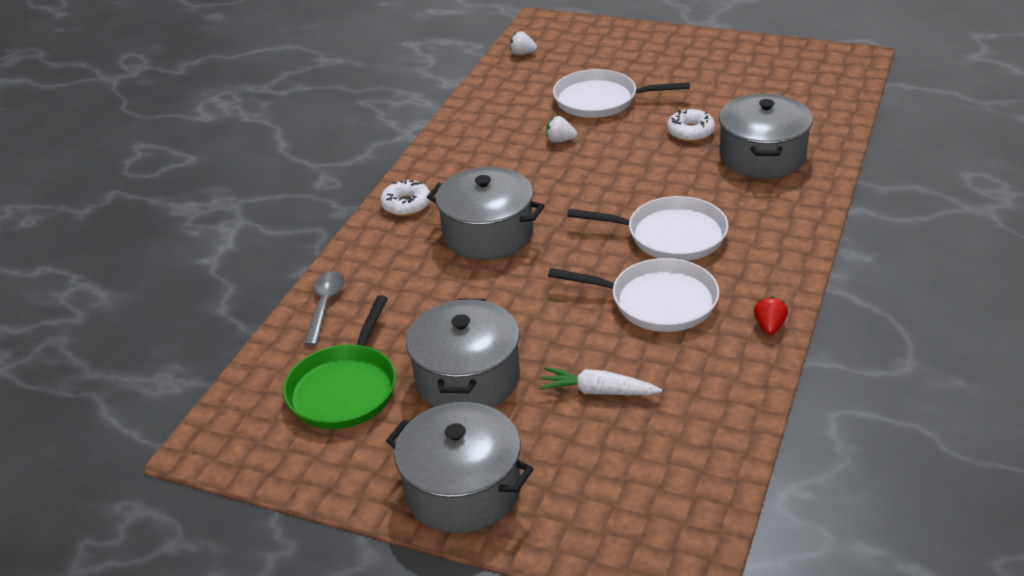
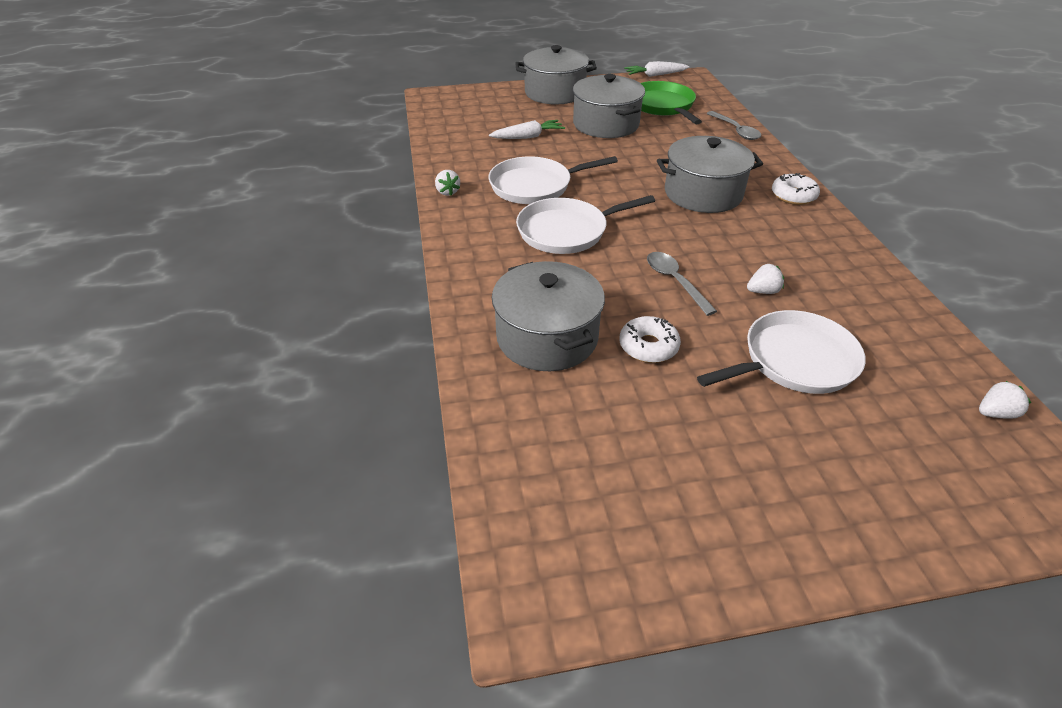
camera: 145 degrees right, 5 degrees up
red strawberry [754,296,788,335] -> white strawberry [435,170,460,196]
none -> white carrot [624,61,689,77]
none -> grey spoon [647,252,717,316]

